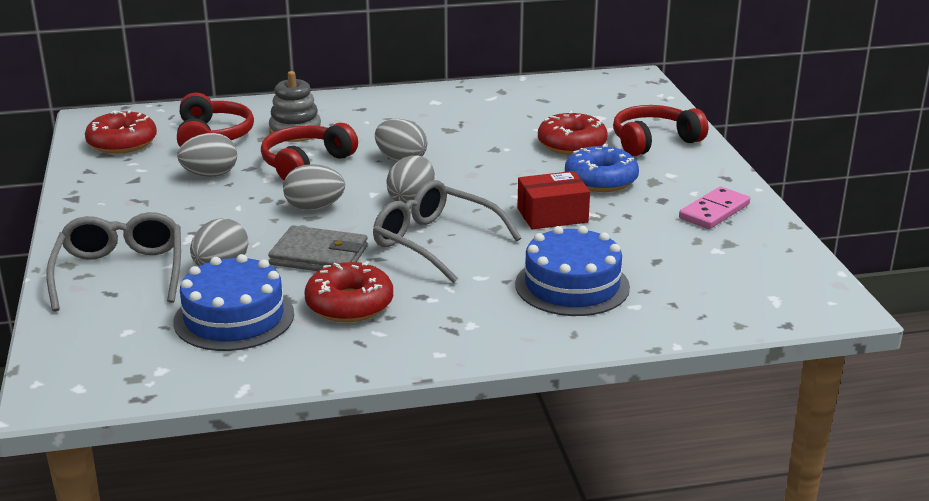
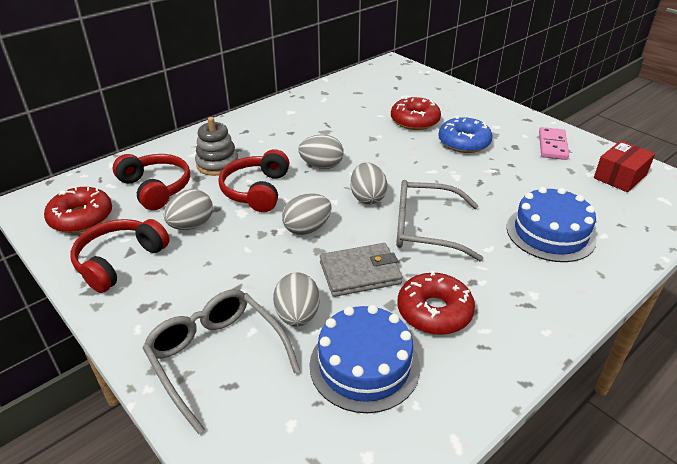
camera: 30 degrees left, 10 degrees up
red box [517,171,590,229] -> red box moved to [594,141,655,192]
red headphones [613,105,708,156] -> red headphones moved to [71,219,170,293]

